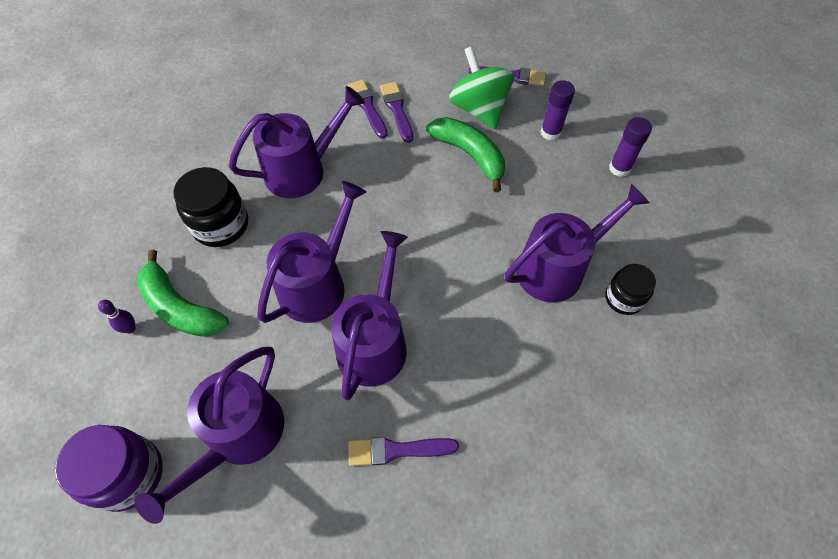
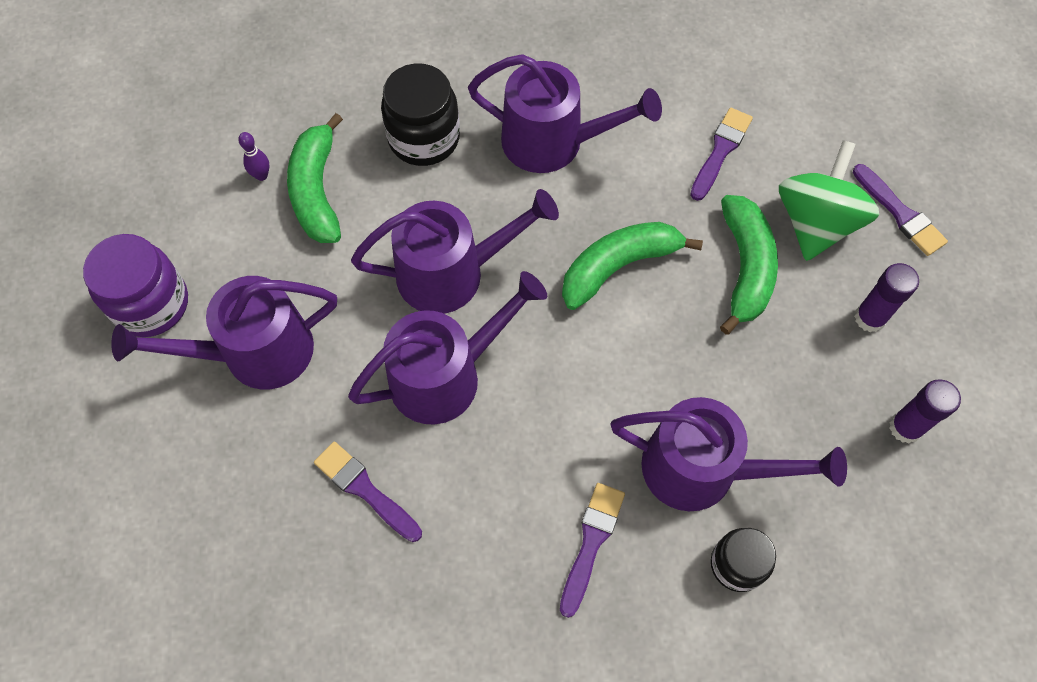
camera: 45 degrees right, 5 degrees up
purple brush [347,80,387,139] -> purple brush moved to [560,483,625,618]
none -> green banana [562,222,703,310]

